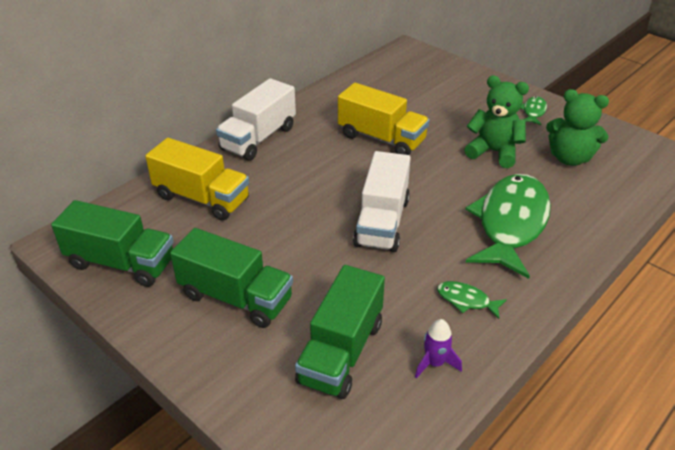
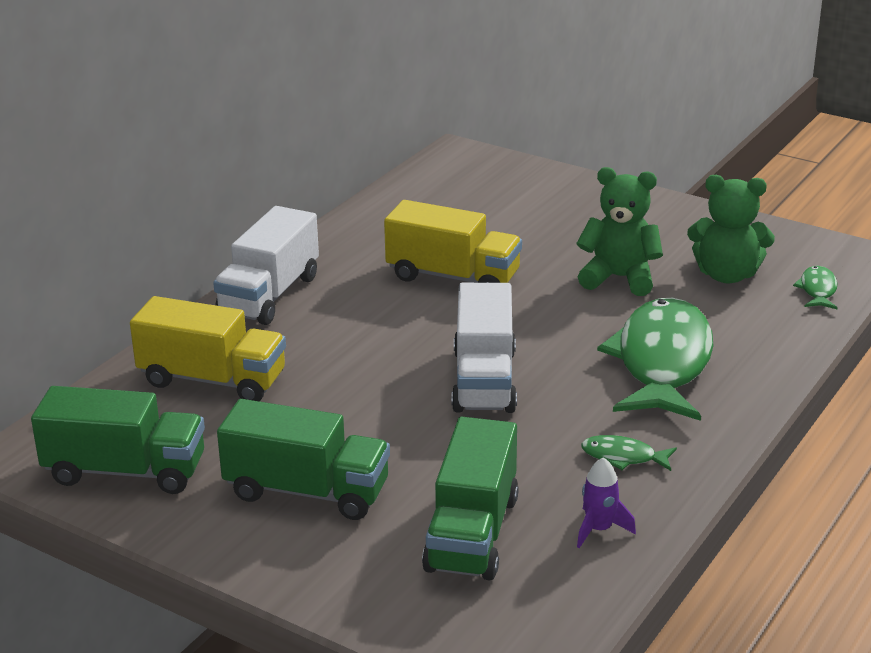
camera: 10 degrees left, 10 degrees down
green fish [521,96,547,125] -> green fish moved to [793,266,838,309]

